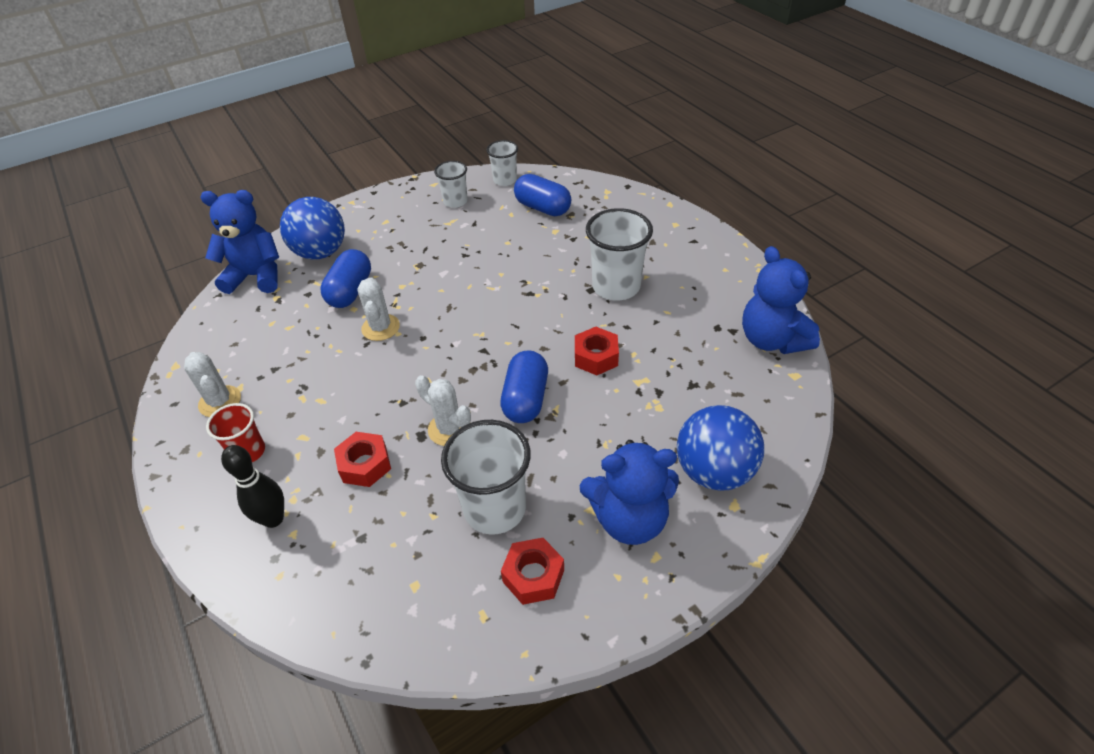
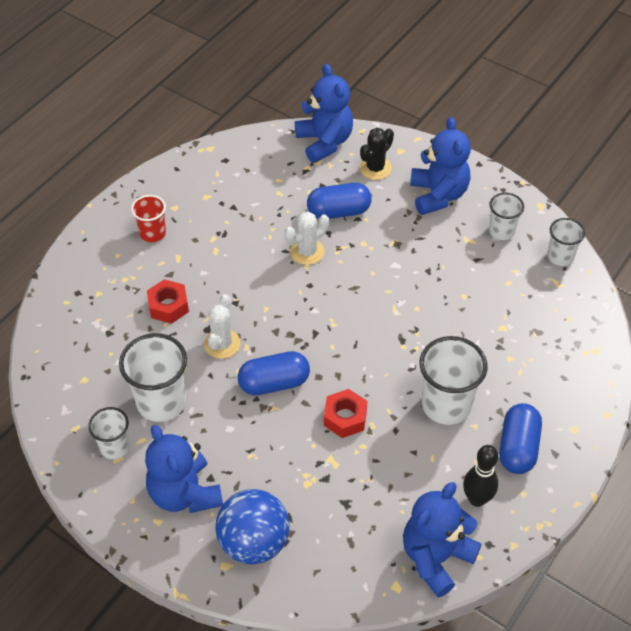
camera: 65 degrees right, 5 degrees up
white cactus [184,352,241,417] -> none
black bowling pin [221,445,284,528] -> black bowling pin moved to [463,445,498,507]
blue ball [280,197,345,260] -> black cactus [359,128,394,180]
red nut [501,538,564,605] -> white cup [88,407,130,459]
blue capsule [514,174,571,216] -> blue capsule moved to [499,403,542,474]
none -> blue teddy bear [410,117,471,215]

